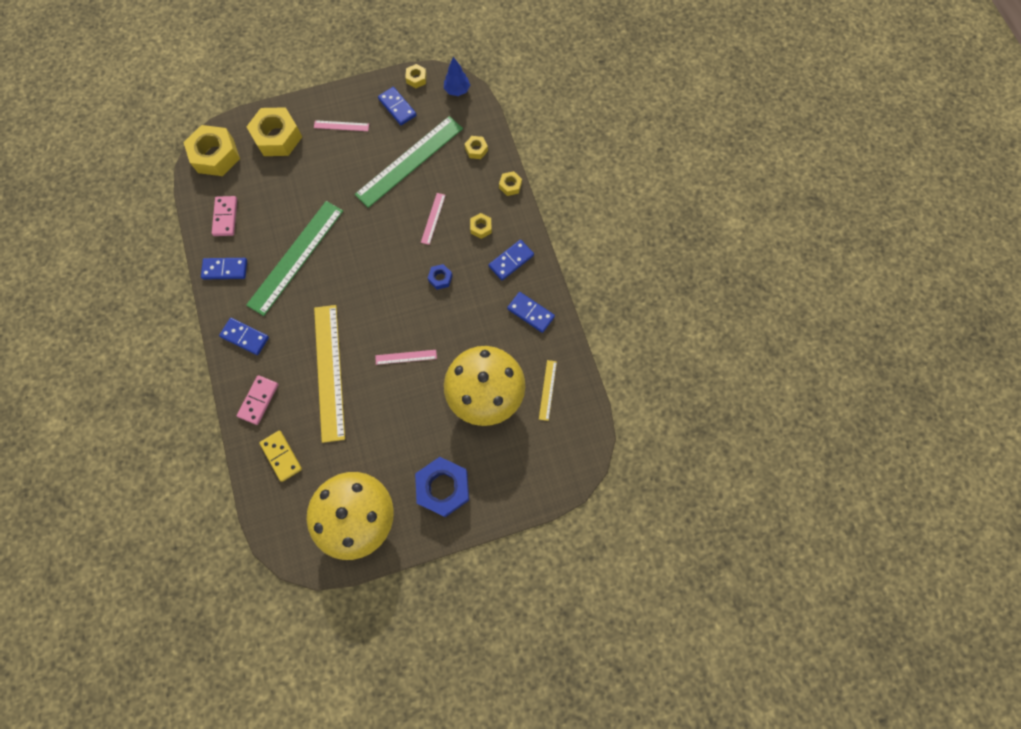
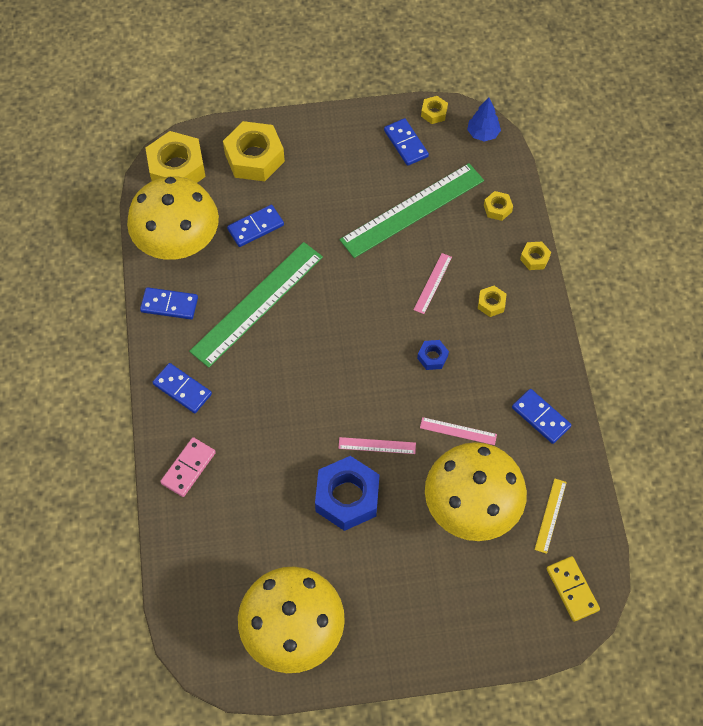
camera: 10 degrees right, 10 degrees down
pink domino [212,196,237,236] -> yellow mushroom [127,176,219,260]
yellow domino [259,431,302,482] -> yellow domino moved to [546,556,600,622]
pink ruler [314,120,369,131] -> pink ruler moved to [420,417,497,445]
yellow ruler [314,305,345,443] -> none
blue nut [415,457,469,517] -> blue nut moved to [315,456,379,531]
blue domino [489,240,534,280] -> blue domino moved to [227,205,284,247]

